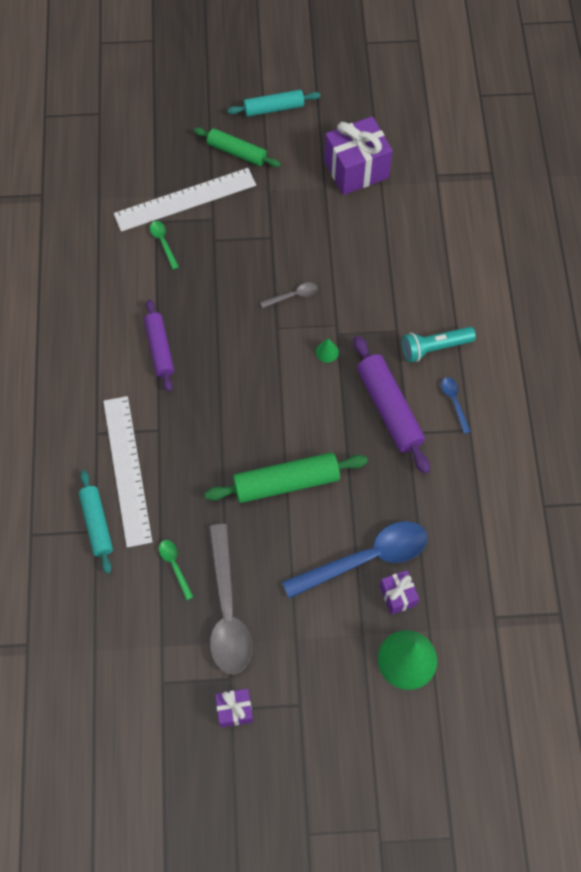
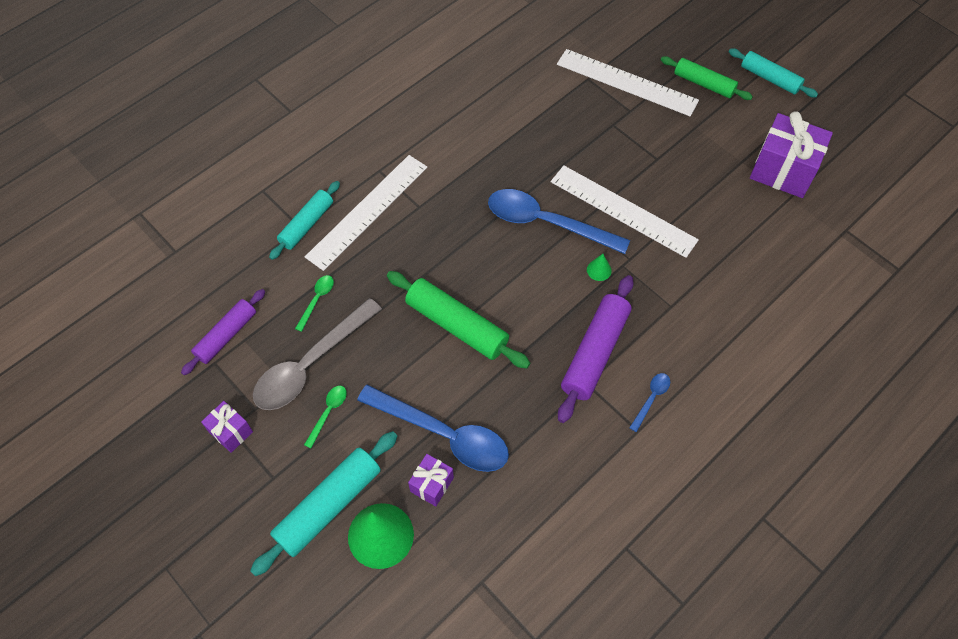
camera: 50 degrees right, 5 degrees down
purple rolling pin [144,299,174,392] -> purple rolling pin moved to [181,289,265,375]
green spoon [150,221,179,270] -> green spoon moved to [304,386,347,448]
green rolling pin [194,127,280,167] -> green rolling pin turned 45 degrees counterclockwise [661,56,753,100]
grey spoon [260,282,318,308] -> white ruler [551,165,699,258]
turquoise flashlight [402,327,476,362] -> none
none -> turquoise rolling pin [250,431,397,576]
none -> blue spoon [488,189,630,254]

